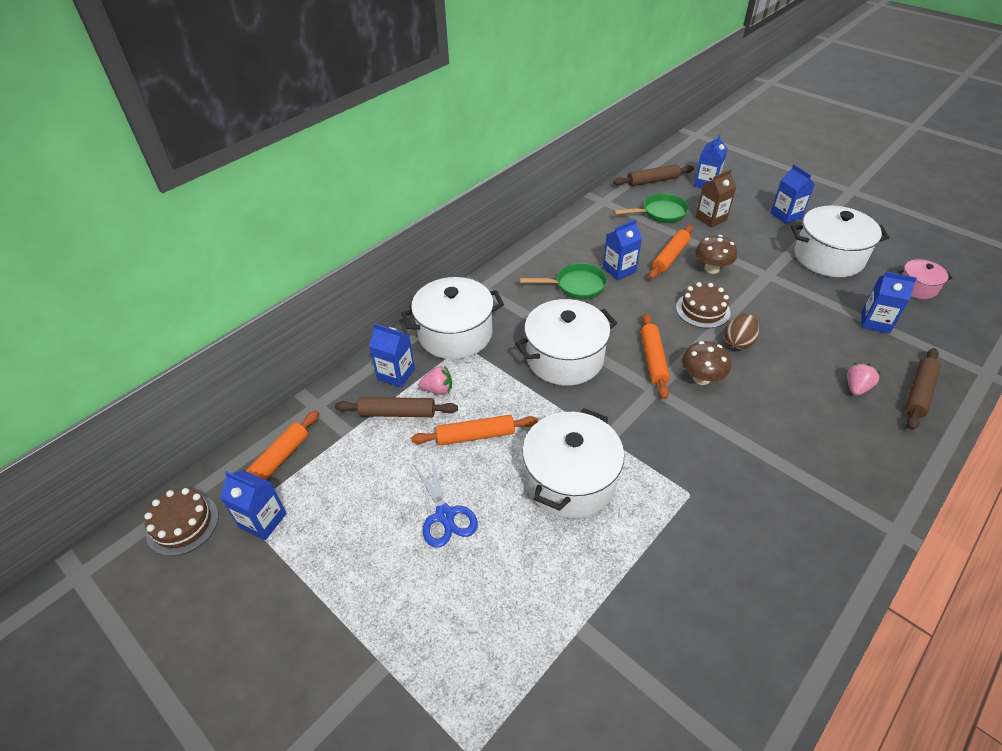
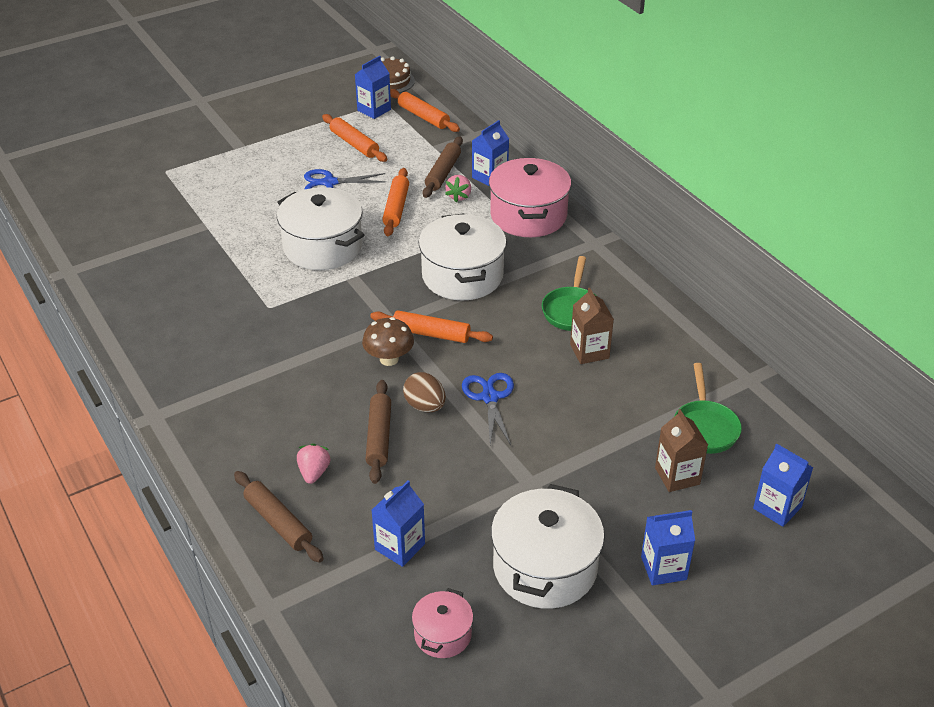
camera: 105 degrees right, 5 degrees down
white pot [401,277,504,359] -> pink pot [489,158,571,237]
blue carton [603,219,642,280] -> brown carton [570,288,614,364]
brown rolling pin [613,164,694,186] -> brown rolling pin moved to [365,380,391,484]
orange rolling pin [648,225,693,279] -> orange rolling pin moved to [322,114,387,162]
brown cake [676,282,730,328] -> blue scissors [462,373,514,445]
brown mushroom [695,235,737,274] -> none
pink strawberry [847,363,881,396] -> pink strawberry turned 135 degrees counterclockwise [297,443,331,484]

